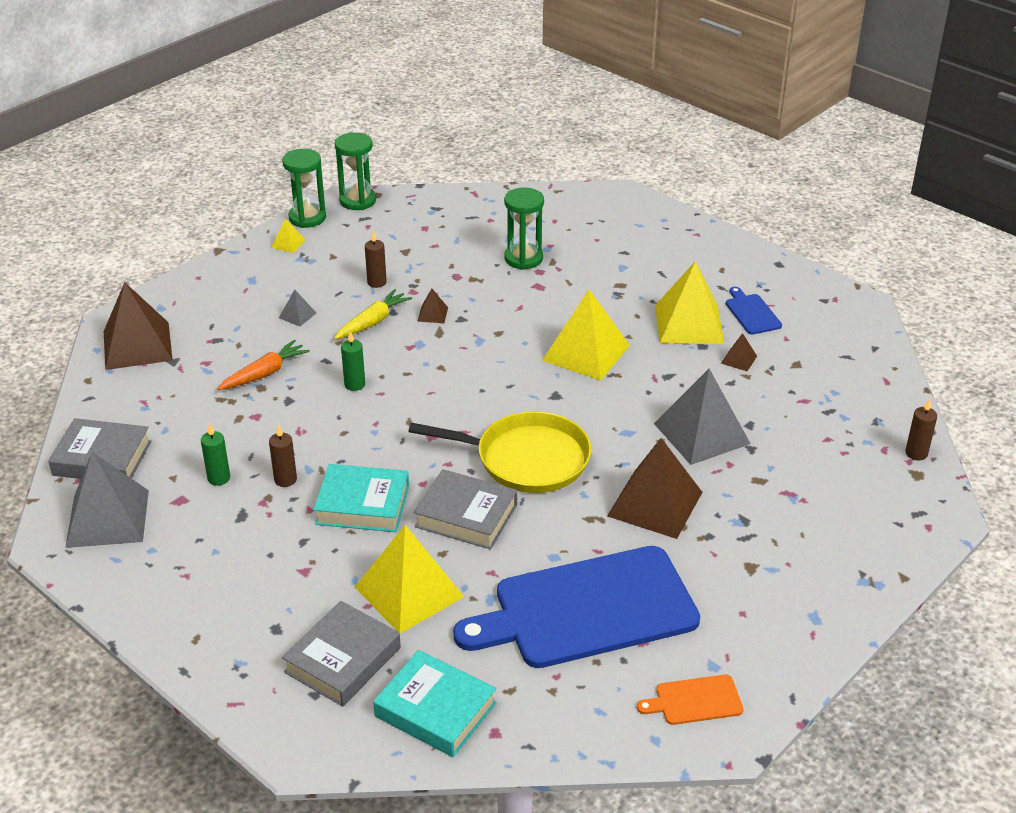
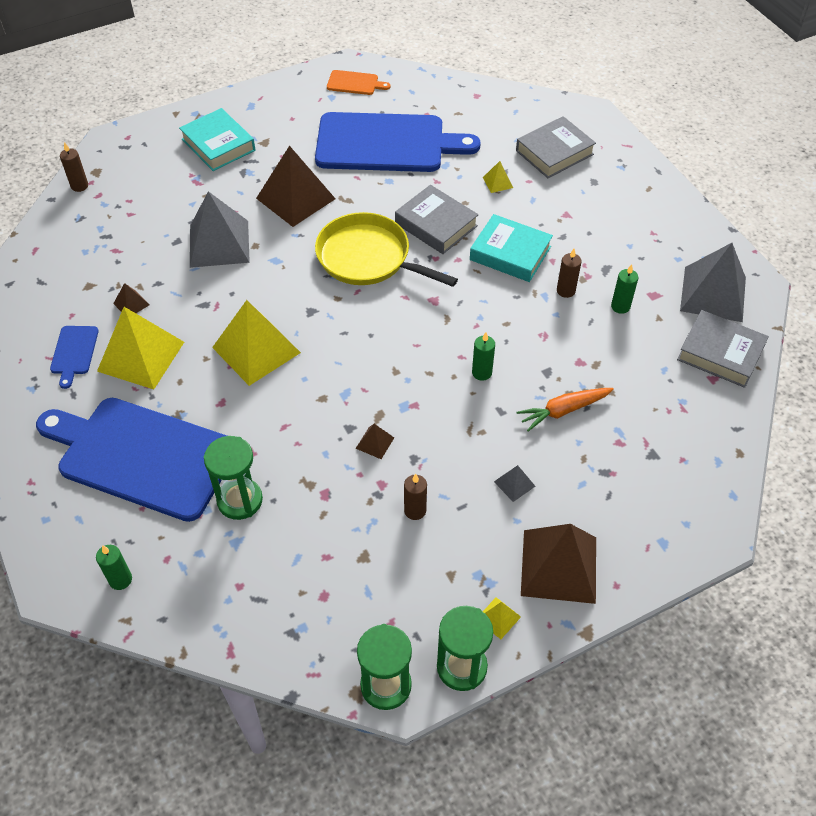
camera: 160 degrees left, 15 degrees up
brown pyramid [104,282,173,370] -> brown pyramid moved to [521,524,596,604]
yellow carrot [334,289,412,339] -> none
yellow pyramid [355,525,464,633] -> yellow pyramid [483,161,513,193], size x0.43
turquoise book [373,650,496,757] -> turquoise book moved to [179,108,255,171]
none -> blue cutting board [36,398,227,522]
none -> green candle [96,545,132,590]

